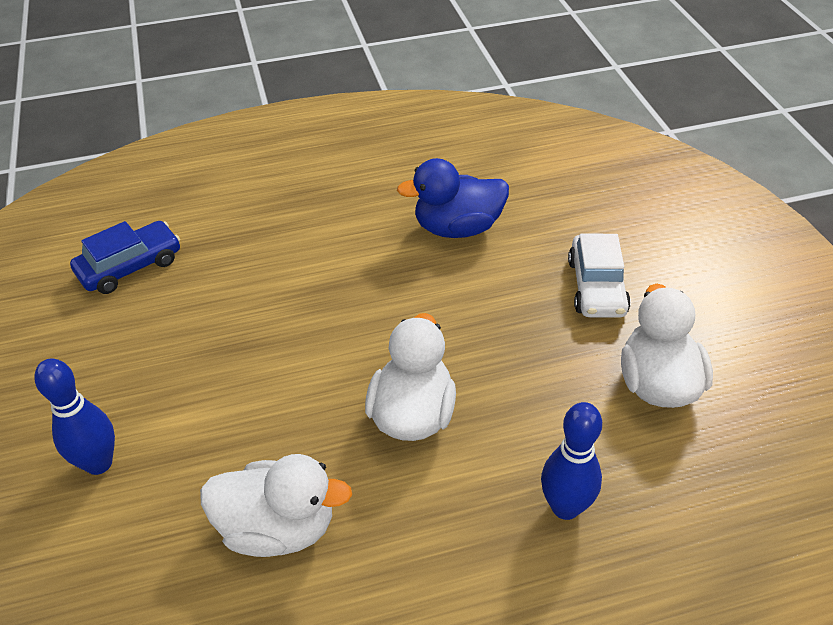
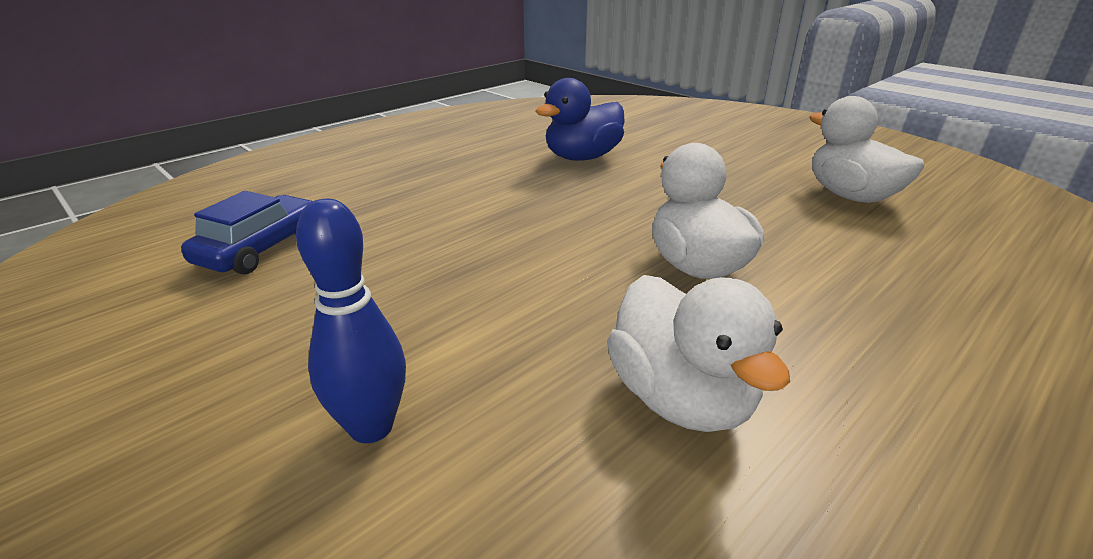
camera: 30 degrees left, 15 degrees down
white duck [200,454,352,557] -> white duck turned 90 degrees clockwise [607,275,790,432]
blue bowling pin [541,402,602,520] -> none
white car [568,234,631,318] -> none

